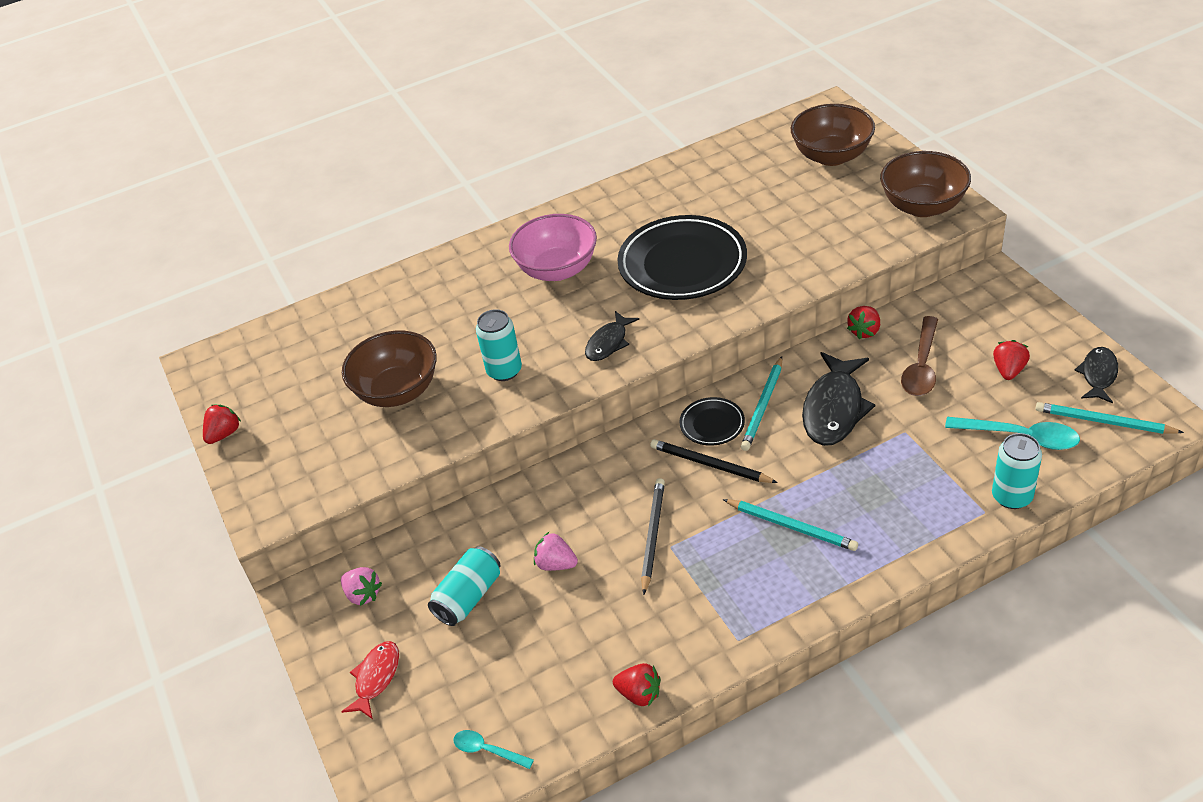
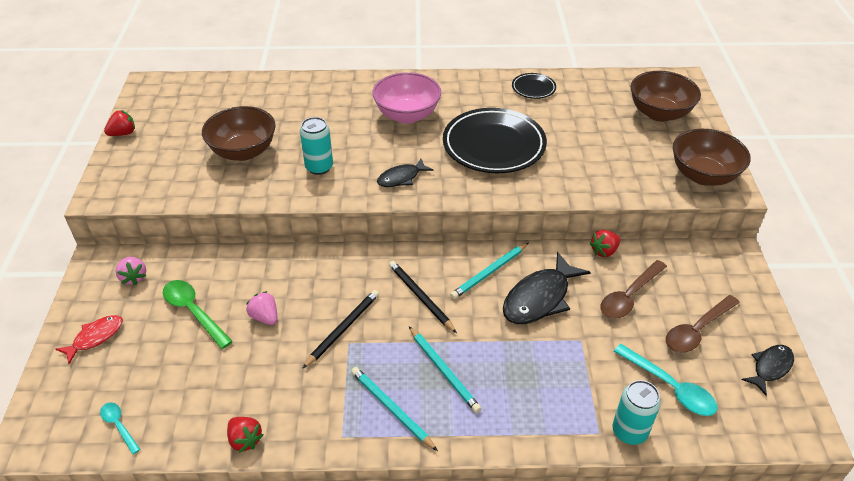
camera: 20 degrees right, 0 degrees up
turquoise can [428,546,500,626] -> green spoon [163,280,233,349]
black plate [680,397,745,446] -> black plate moved to [512,73,556,99]
red strawberry [993,340,1030,380] -> brown spoon [666,295,740,353]
turquoise pencil [1035,402,1184,434] -> turquoise pencil moved to [351,367,438,451]

